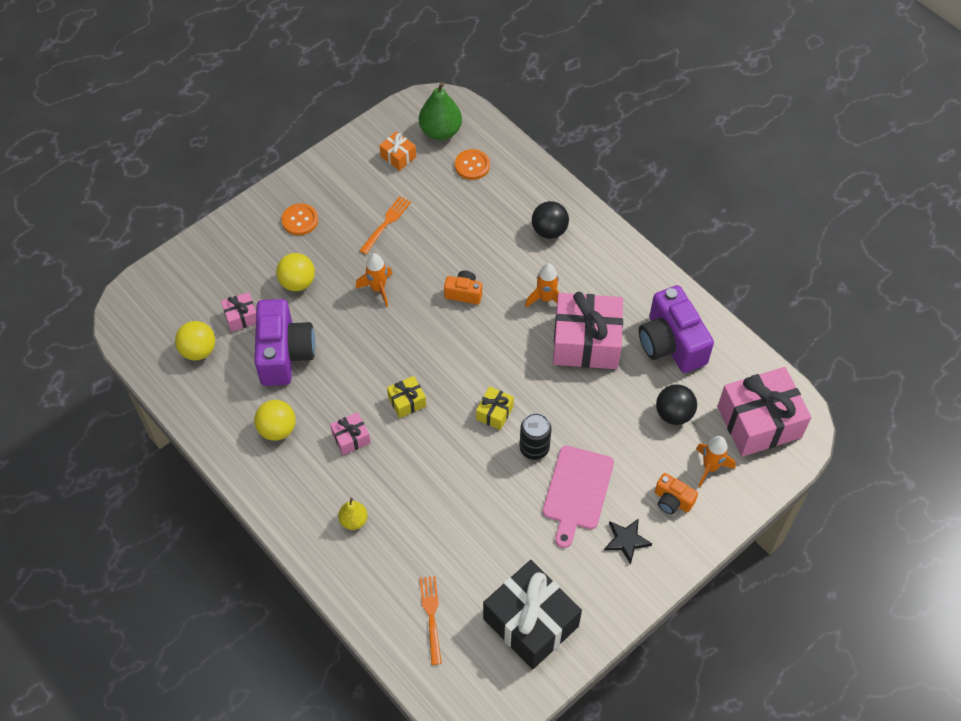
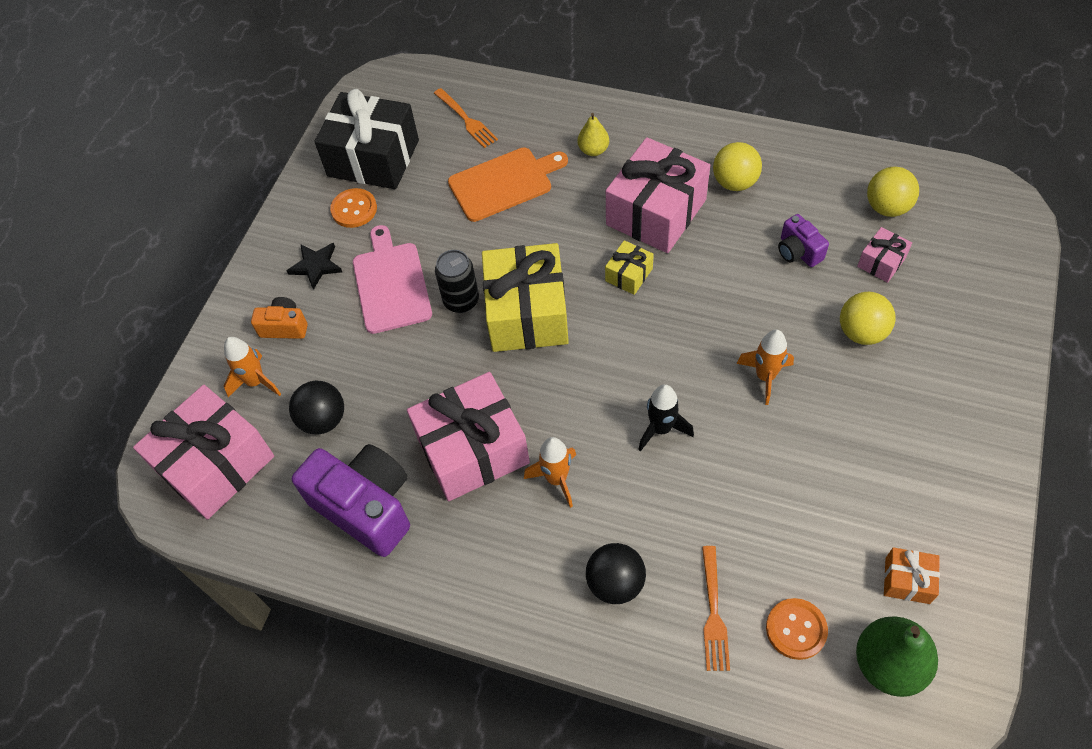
camera: 155 degrees right, 0 degrees up
purple camera [255,299,315,386] -> purple camera [778,214,829,267], size x0.50
orange button [282,204,318,235] -> orange button moved to [330,188,377,228]
pink gift [330,412,371,455] -> pink gift [606,137,710,253], size x2.19
orange fork [359,196,411,254] -> orange fork moved to [702,546,730,671]
orange camera [444,271,482,304] -> black rocket [638,384,694,452]
yellow gift [476,386,514,430] -> yellow gift [482,243,569,352], size x2.19
none -> orange cutting board [448,148,568,222]

